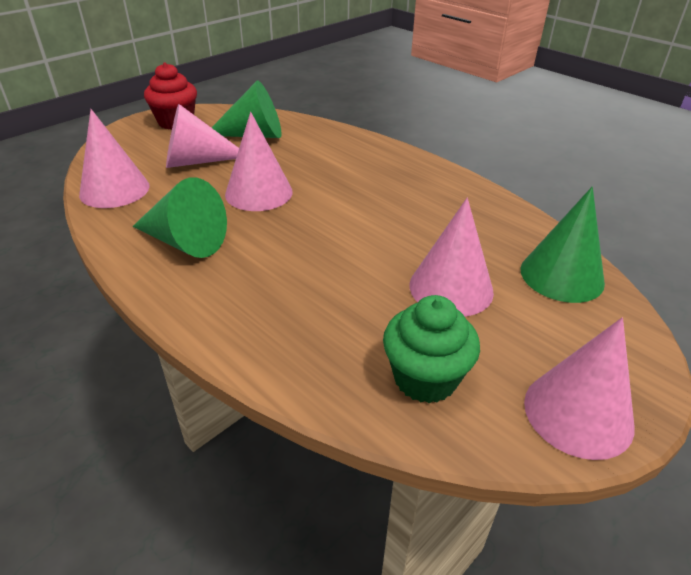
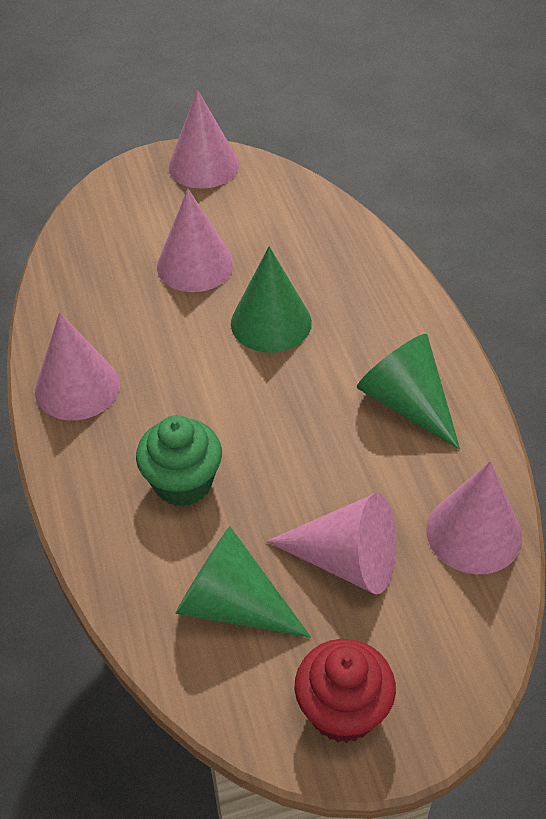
camera: 150 degrees left, 10 degrees up
pink cone [225,112,293,211] -> pink cone moved to [35,312,120,420]
green cupcake [383,295,480,403] -> green cupcake moved to [136,415,222,507]
green cone [521,187,605,303] -> green cone moved to [231,246,312,353]

